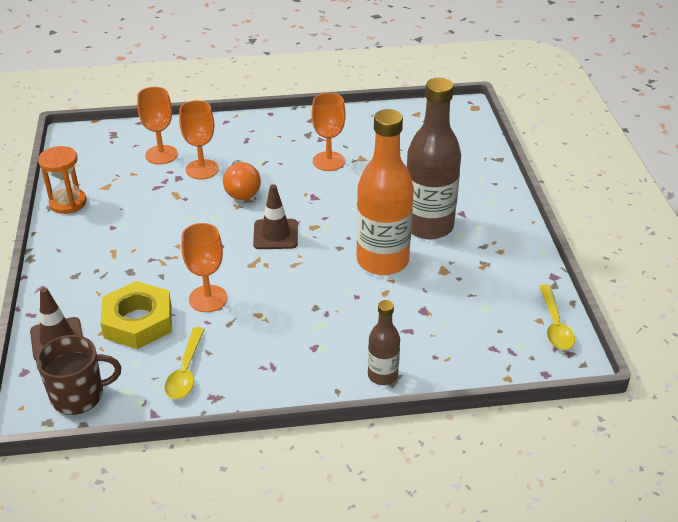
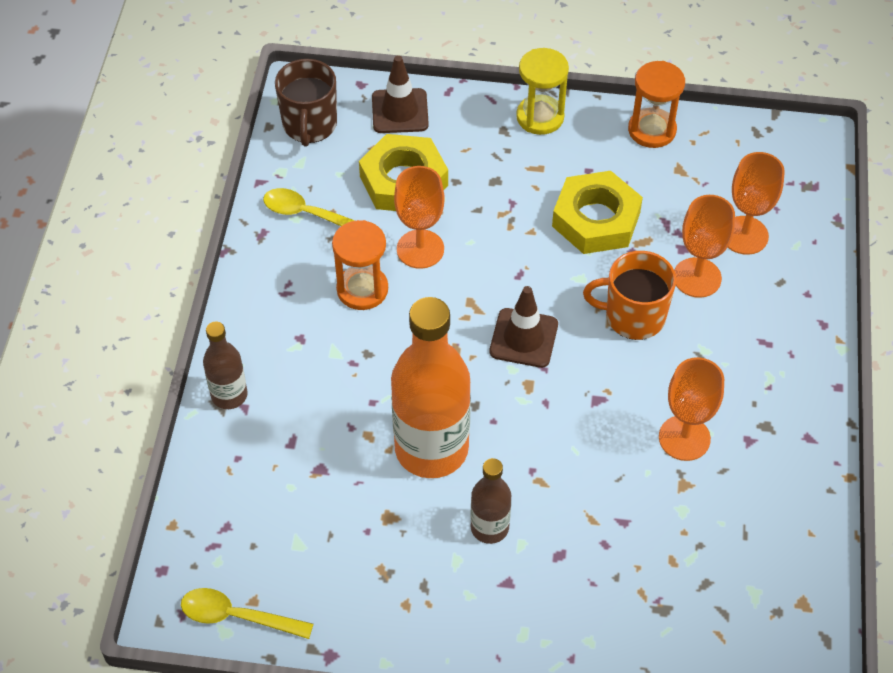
camera: 105 degrees right, 15 degrees up
orange light bulb [223,160,261,200] -> orange mug [583,251,676,340]
brown bottle [407,78,461,239] -> brown bottle [470,458,511,544], size x0.51
none -> orange hourglass [332,220,388,310]
none -> yellow hourglass [516,48,569,135]
none -> yellow nut [552,171,643,254]

